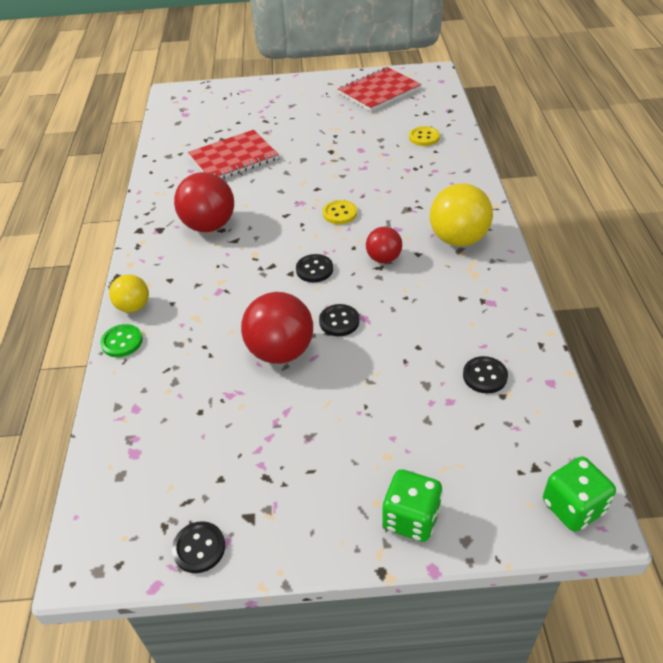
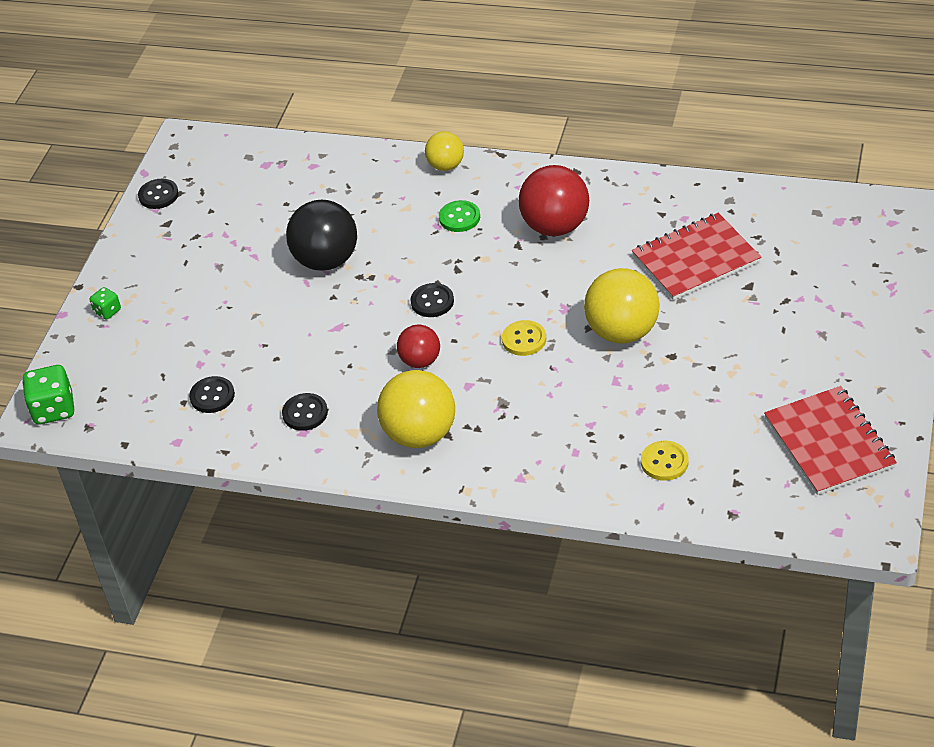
camera: 110 degrees right, 0 degrees up
green button [100,324,143,357] -> green button moved to [439,200,480,232]
red notebook [188,130,279,179] -> red notebook turned 75 degrees clockwise [632,213,762,300]
red ball [241,292,313,364] -> black ball [286,200,357,271]
black button [319,304,359,336] -> black button moved to [282,393,328,431]
green dice [382,469,443,542] -> green dice [89,287,121,319], size x0.55
none -> yellow ball [584,268,660,344]

